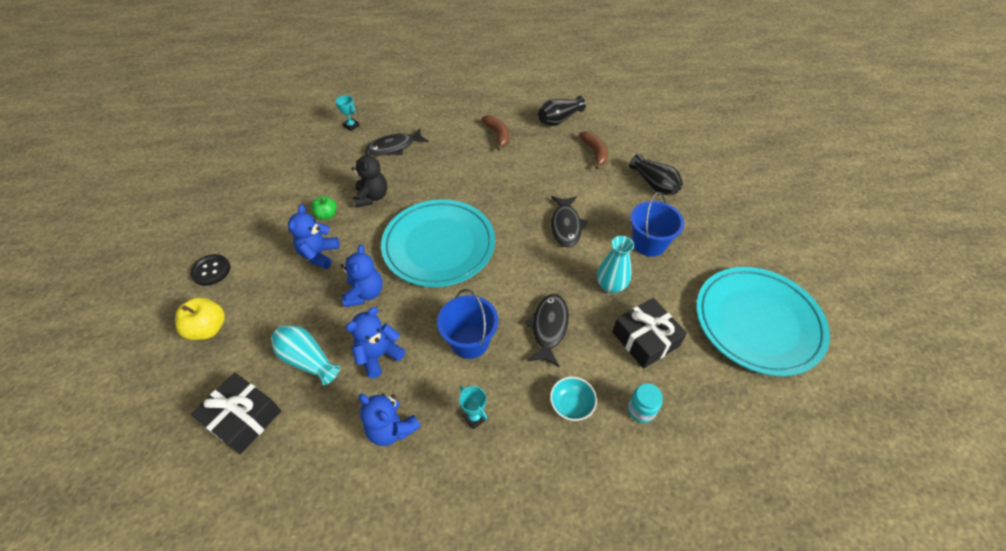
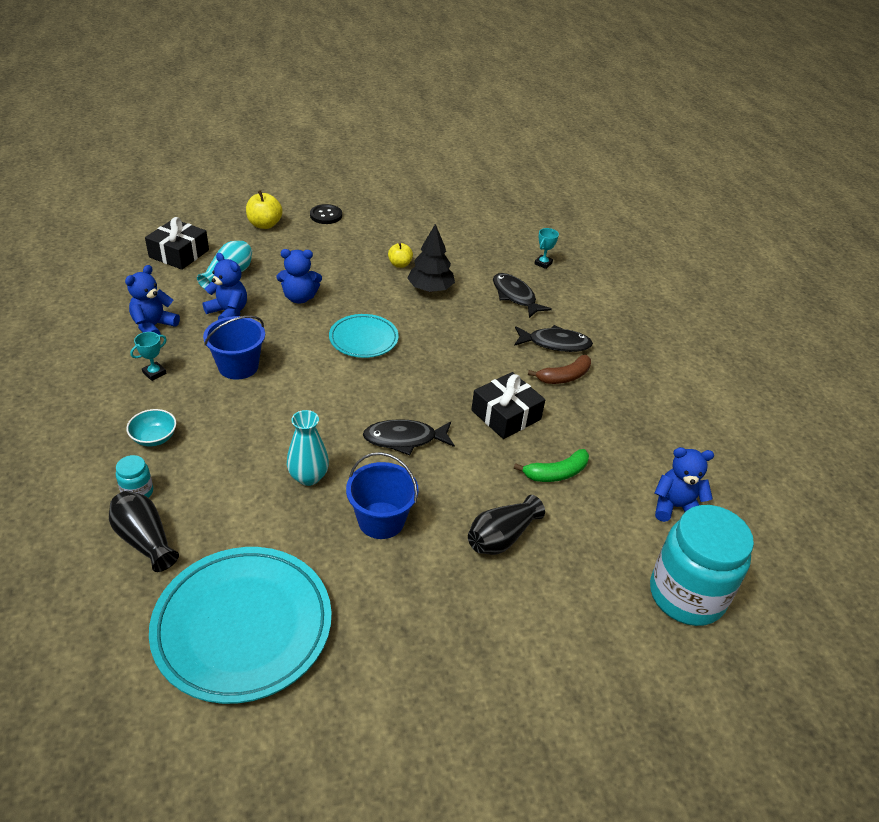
camera: 80 degrees right, 10 degrees down
blue teddy bear [288,204,340,269] -> blue teddy bear moved to [655,447,714,522]
green apple [311,196,337,220] -> yellow apple [388,243,413,268]
black teddy bear [352,148,387,208] -> black tree [407,224,455,292]
turquoise plate [381,199,495,287] -> turquoise plate [329,314,399,358], size x0.56
black fish [525,294,569,367] -> black fish moved to [514,325,593,352]
black vase [538,96,586,126] -> black vase moved to [109,491,179,572]
brown banana [579,131,608,169] -> green banana [514,449,589,482]
black gift [612,298,687,369] -> black gift moved to [471,372,545,439]
none -> turquoise jar [650,505,754,626]

